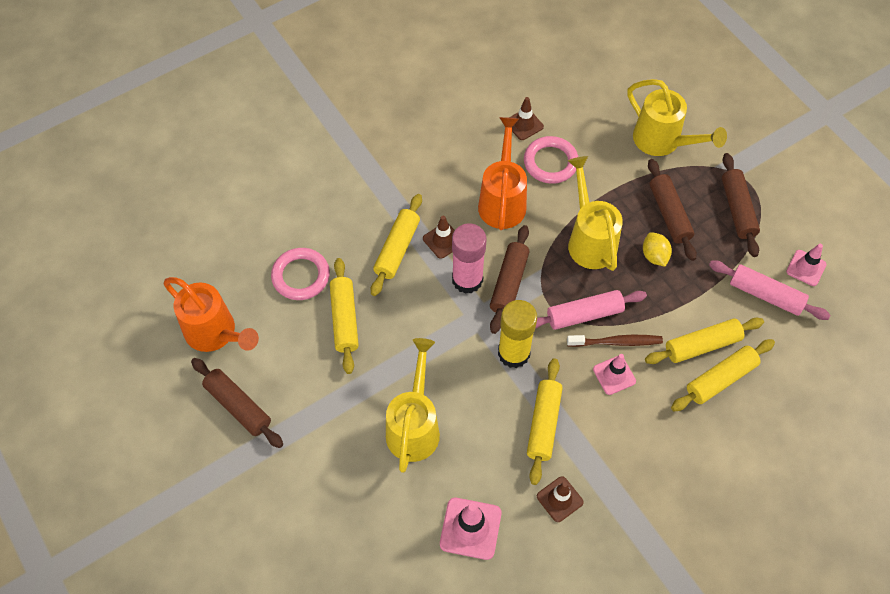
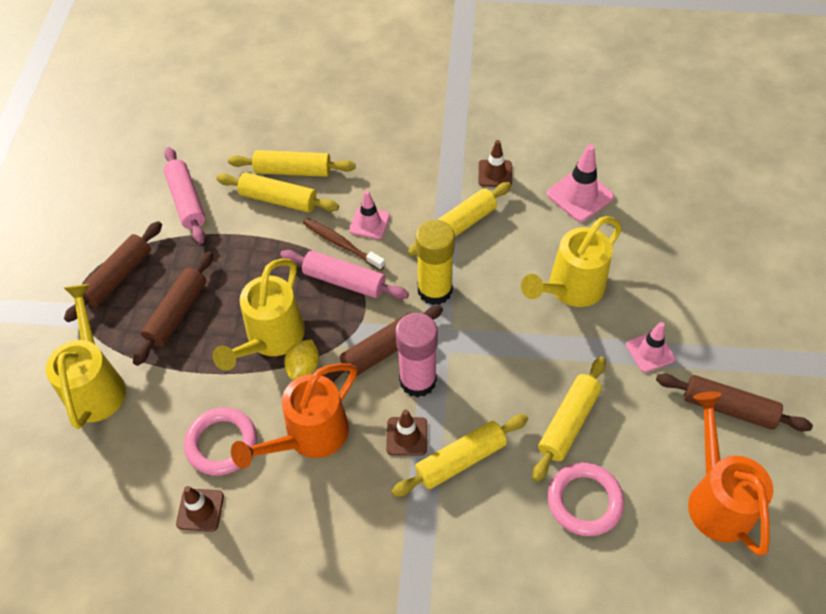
camera: 140 degrees left, 5 degrees down
brown rolling pin [191,358,283,448] -> brown rolling pin turned 60 degrees counterclockwise [656,373,813,431]
yellow lemon [643,232,672,267] -> yellow lemon moved to [284,339,319,380]
pink traffic cone [786,244,827,286] -> pink traffic cone moved to [626,322,675,373]

